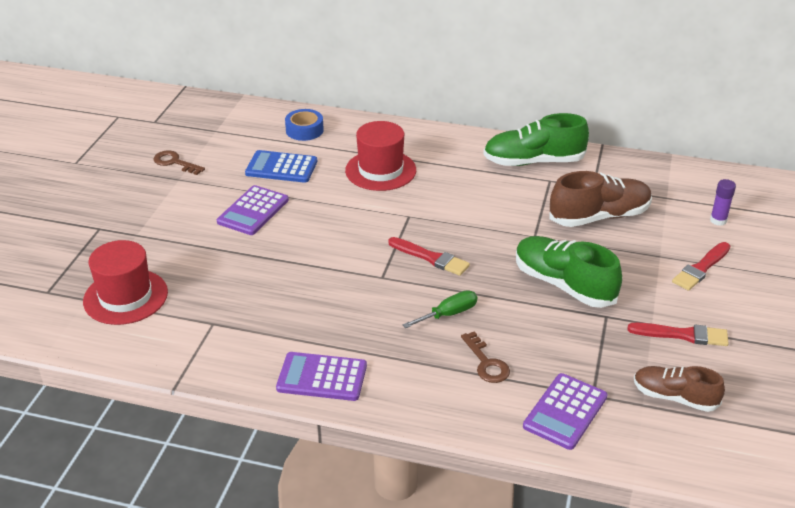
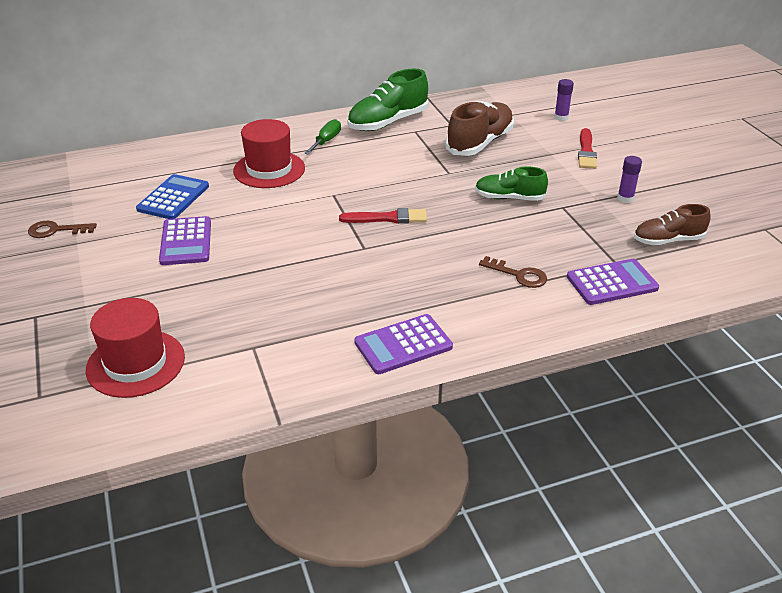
camera: 35 degrees left, 0 degrees up
blue calculator [245,150,317,183] -> blue calculator turned 135 degrees clockwise [136,174,209,219]
blue tape [285,109,324,141] -> none
green screwdriver [402,290,477,328] -> green screwdriver moved to [304,119,341,155]
green shoe [516,236,622,308] -> green shoe [475,166,548,201], size x0.64
purple calculator [523,373,608,450] -> purple calculator turned 105 degrees counterclockwise [567,259,659,305]
red brush [628,323,729,346] -> purple glue stick [617,156,642,203]

